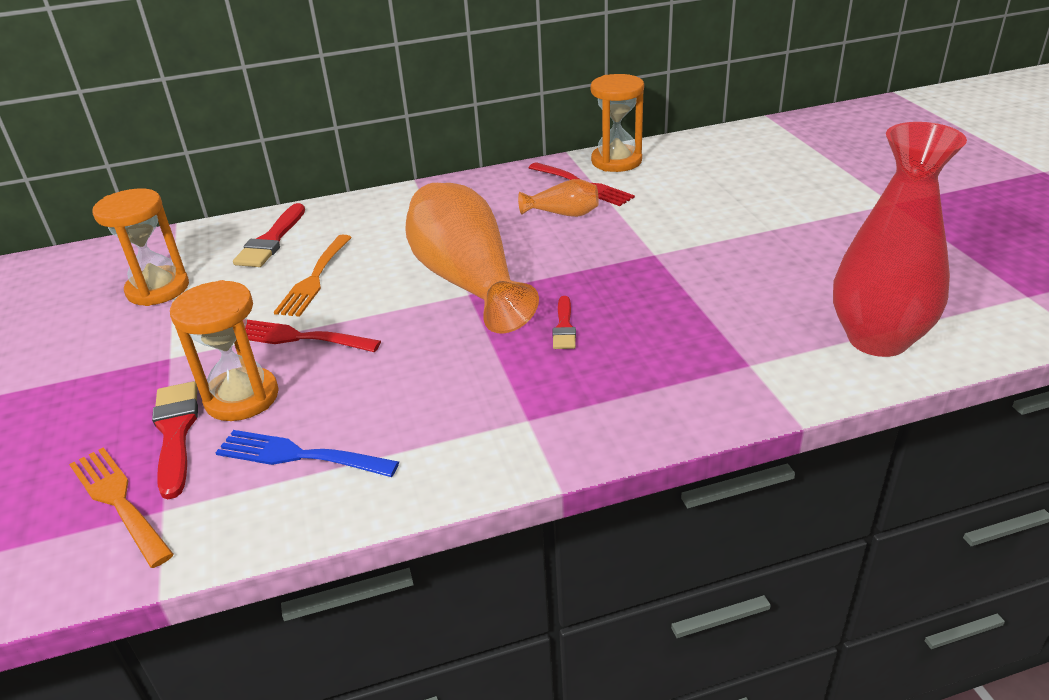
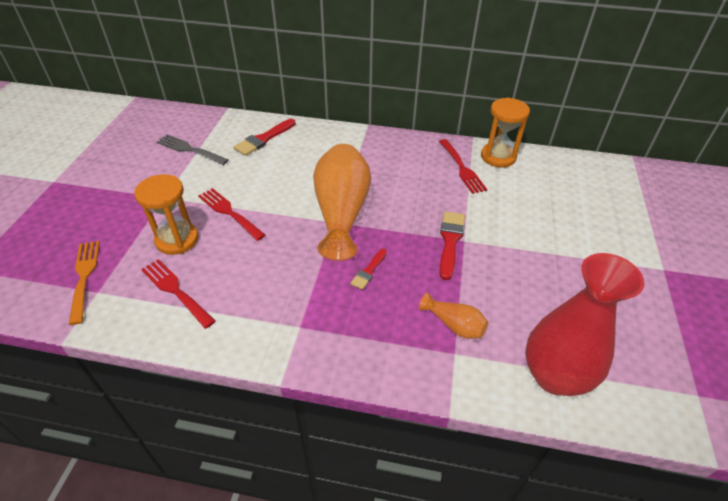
camera: 25 degrees right, 10 degrees up
orange hourglass [92,188,189,306] -> grey fork [157,135,228,165]
red brush [152,381,198,499] -> red brush moved to [440,211,465,280]
blue fork [215,430,399,477] -> red fork [141,259,216,329]
orange fork [274,235,352,317] -> none
orange vase [518,179,599,217] -> orange vase moved to [419,293,488,339]

